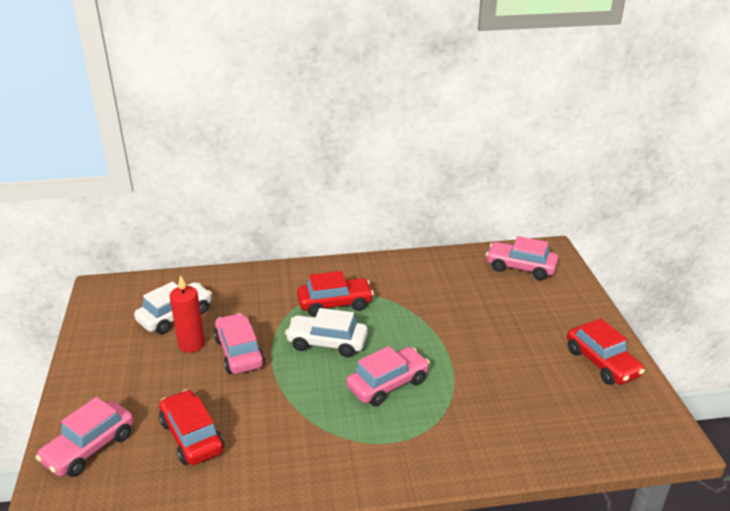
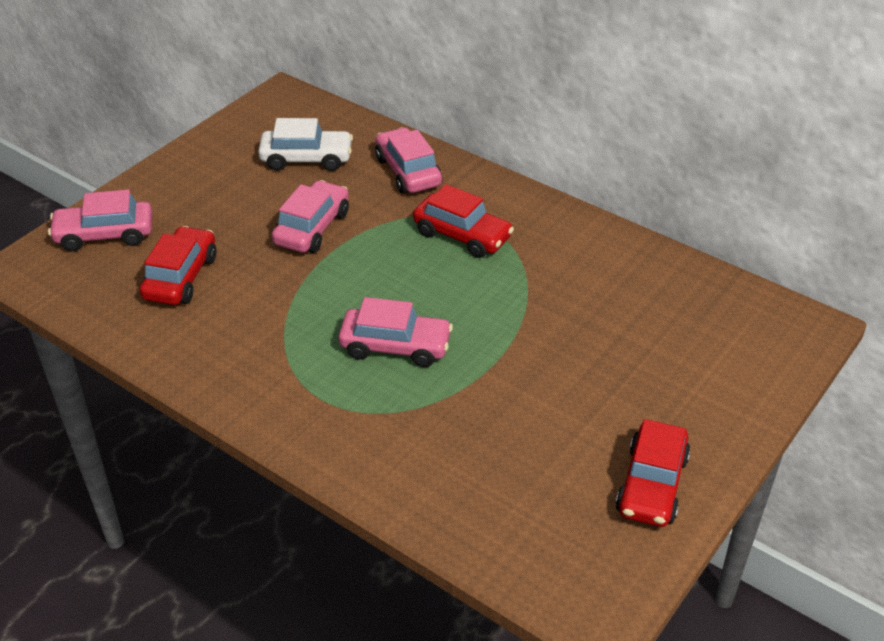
camera: 45 degrees right, 10 degrees up
red candle [170,275,205,353] -> none
white car [285,308,368,357] -> none
pink car [486,236,558,280] -> pink car moved to [375,127,442,194]

